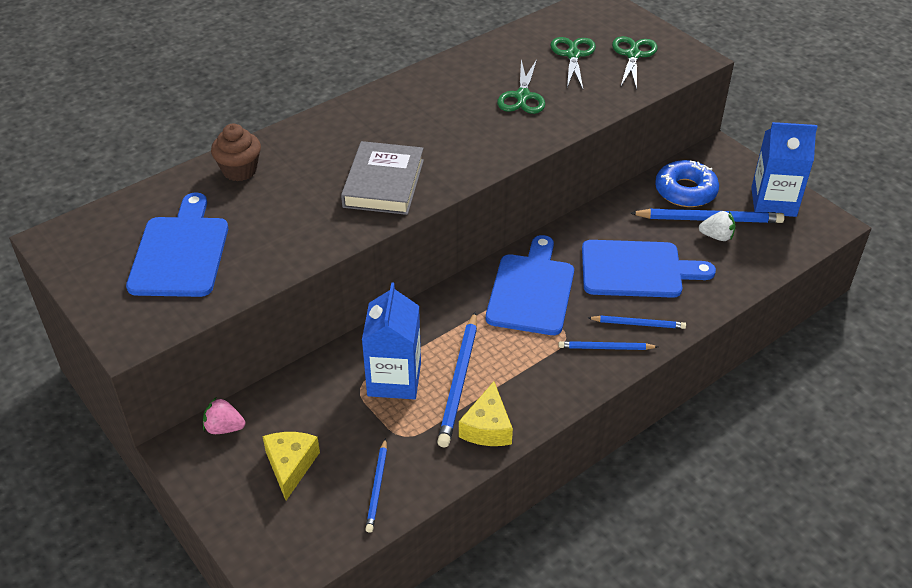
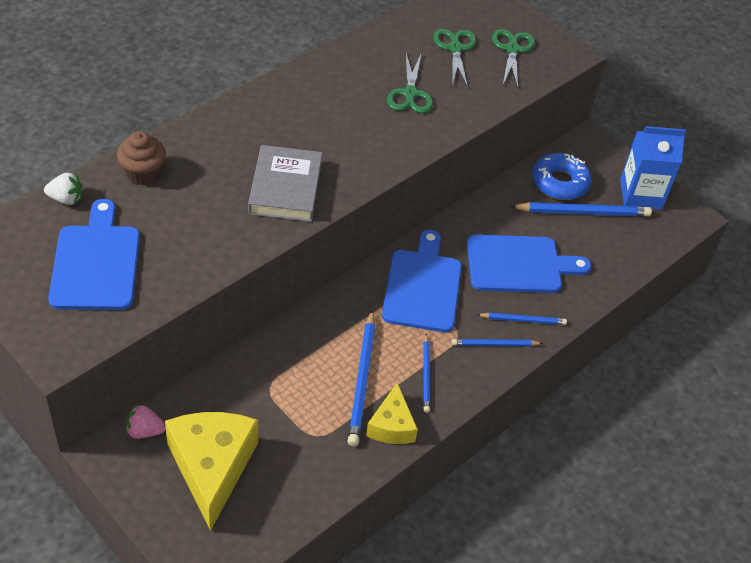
camera: 10 degrees left, 5 degrees up
yellow cheese [262,432,320,500] -> yellow cheese [165,412,258,531], size x1.78
blue carton [362,282,421,399] -> none
blue pencil [365,438,387,532] -> blue pencil moved to [423,333,430,413]
white strawberry [699,211,736,241] -> white strawberry moved to [44,172,82,205]

